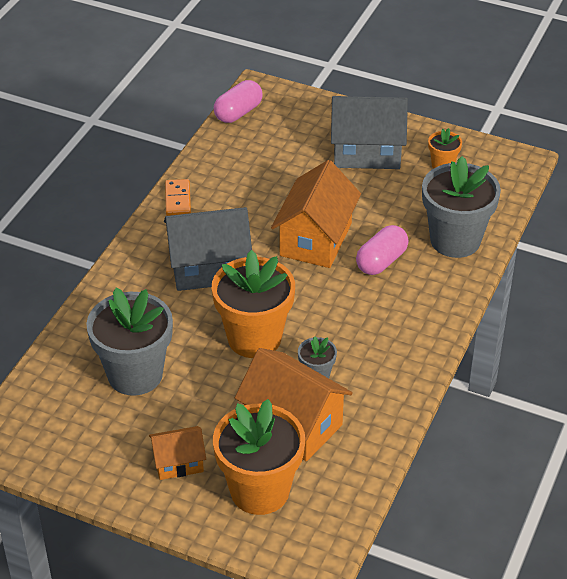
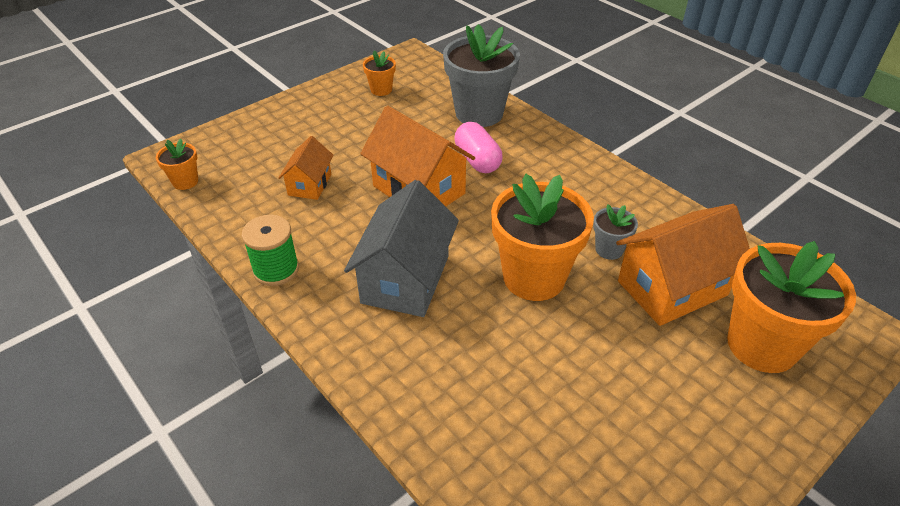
camera: 65 degrees left, 0 degrees up
grey flower pot [86,288,173,396] -> none
orange house [149,426,206,480] -> orange house moved to [279,136,334,200]
orange domino [165,179,191,216] -> green spool [242,215,299,286]
pink capsule [214,80,263,123] -> orange flower pot [156,138,198,190]
grey house [331,96,408,169] -> none

